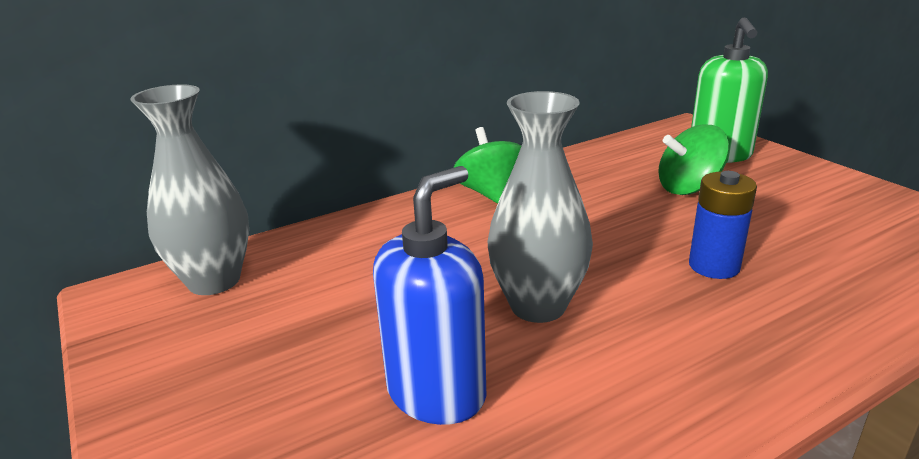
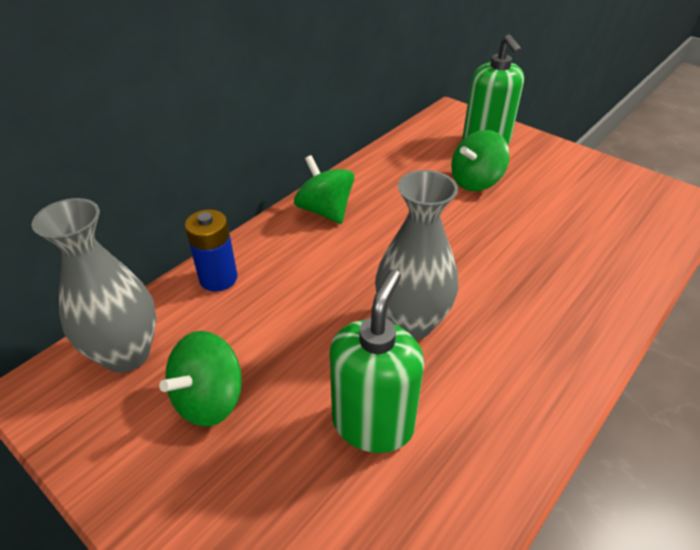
camera: 20 degrees left, 15 degrees up
blue soap dispenser [373,166,487,425] -> green soap dispenser [329,269,424,453]
blue battery [689,171,757,279] -> blue battery moved to [185,209,237,291]
none -> green spinning top [159,331,242,426]

